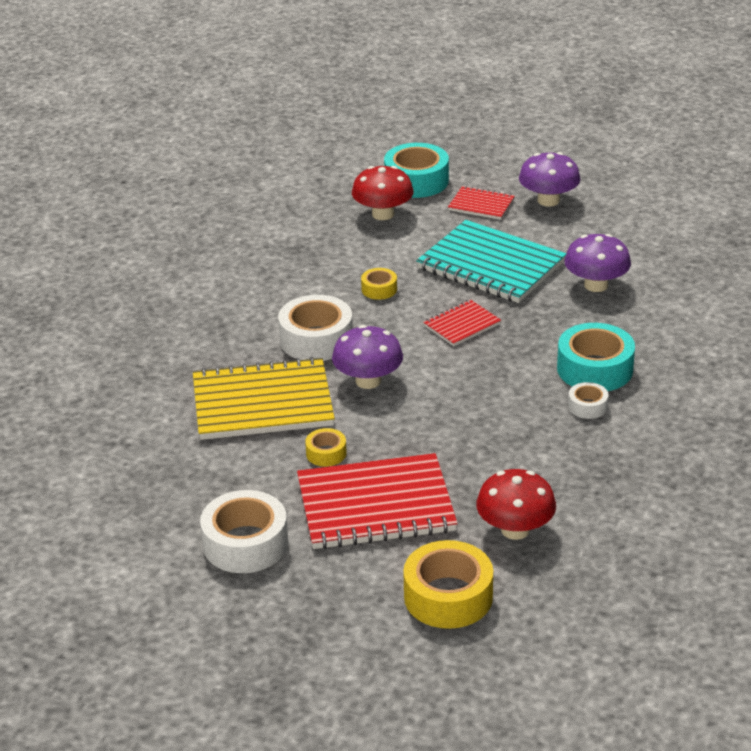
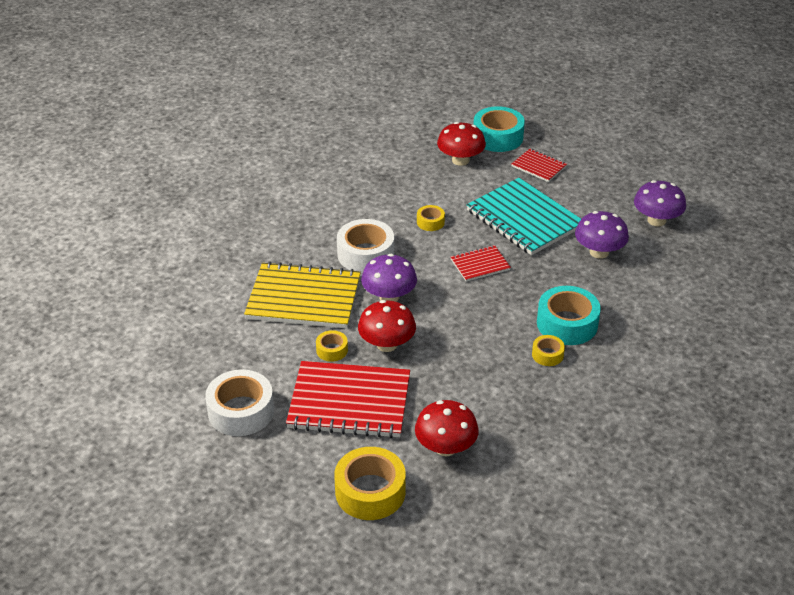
camera: 15 degrees right, 5 degrees up
purple mushroom [519,152,581,207] -> purple mushroom moved to [634,180,686,227]
white tape [568,382,609,419] -> yellow tape [532,335,565,366]
none -> red mushroom [358,300,416,352]

